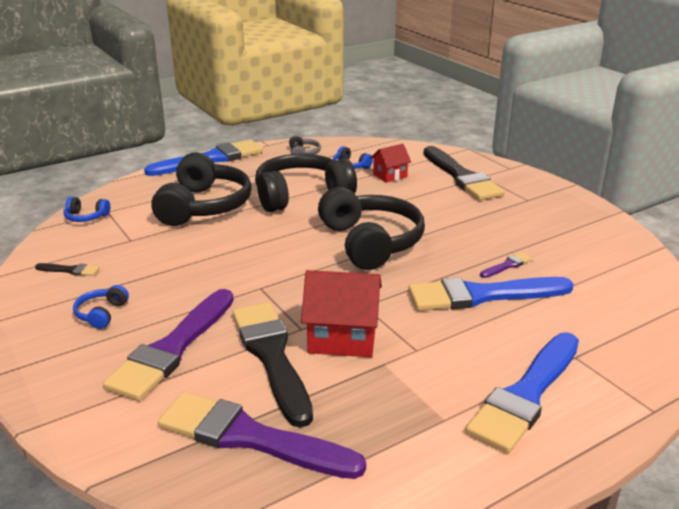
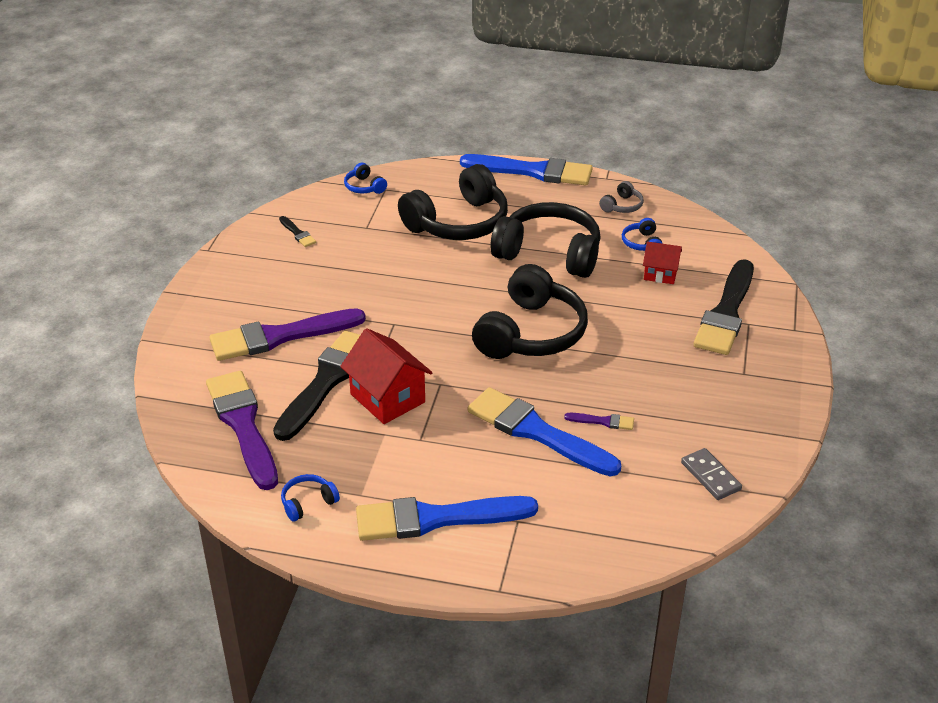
camera: 45 degrees right, 10 degrees up
blue headphones [73,285,129,329] -> blue headphones moved to [281,474,340,522]
none -> grey domino [681,448,742,500]

